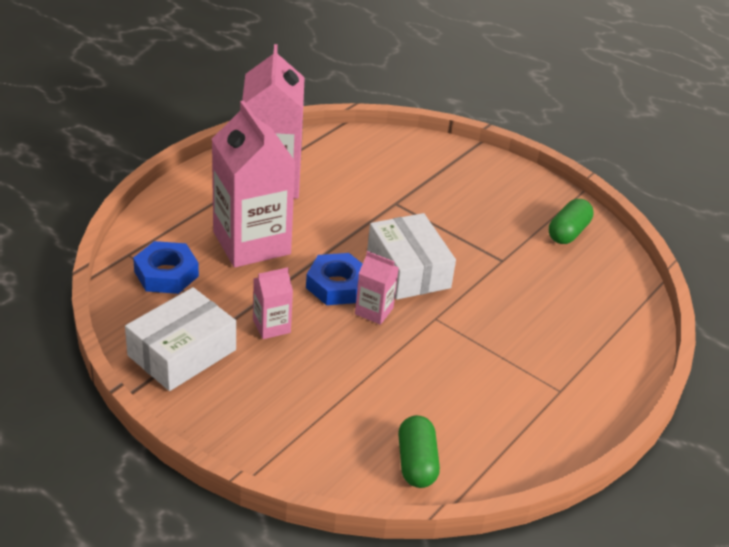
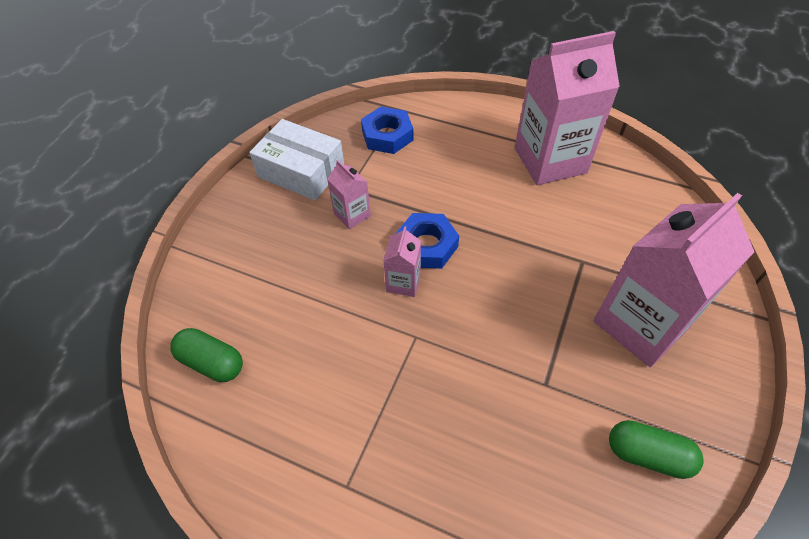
camera: 80 degrees right, 15 degrees up
pink carton [212,100,295,268] -> pink carton moved to [594,193,754,367]
white box [367,213,456,300] -> none
green capsule [398,415,440,488] -> green capsule turned 45 degrees clockwise [170,328,243,382]

